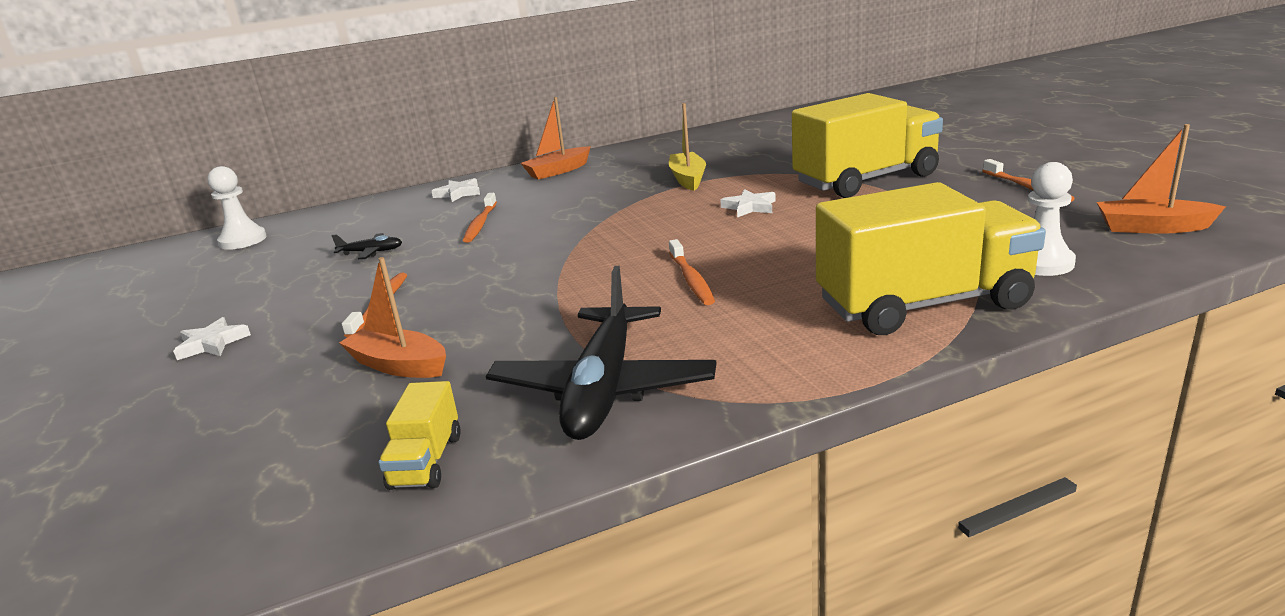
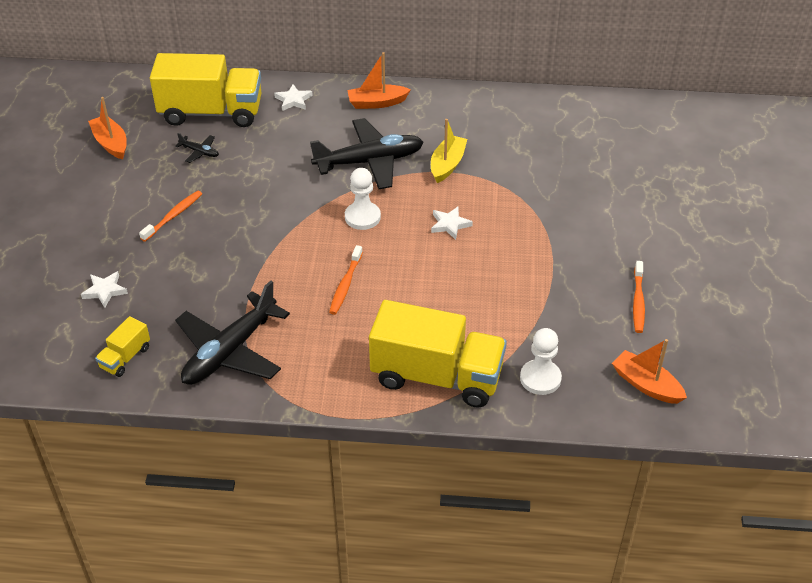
camera: 25 degrees right, 20 degrees up
white star [173,317,251,360] -> white star moved to [81,271,128,308]
white pawn [207,166,267,250] -> white pawn moved to [345,168,381,230]
orange boat [339,257,446,378] -> orange boat moved to [88,97,127,159]
orange toothbrush [463,193,497,243] -> none
yellow truck [792,93,943,198] -> yellow truck moved to [150,53,261,127]
none -> black plane [310,118,424,189]

